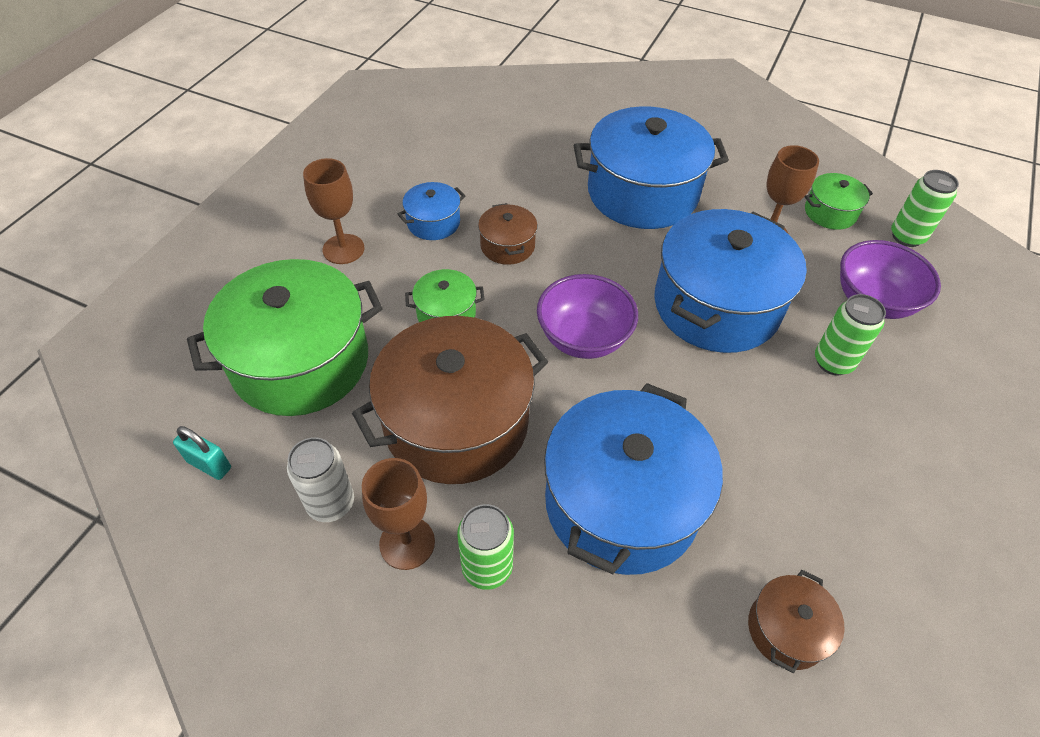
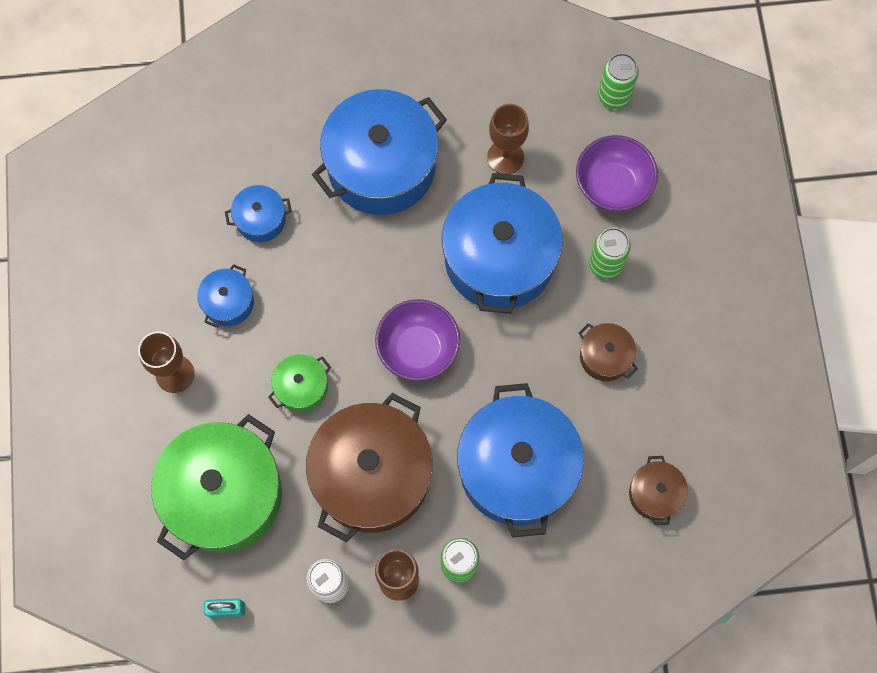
camera: 30 degrees left, 20 degrees up
brown pot [478,203,538,265] -> brown pot moved to [579,323,638,381]
green pot [805,173,873,230] -> none
none -> blue pot [225,185,292,242]

